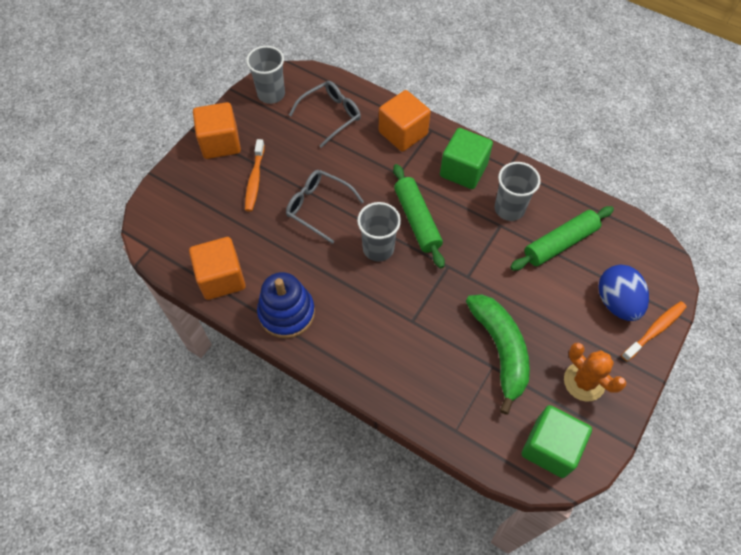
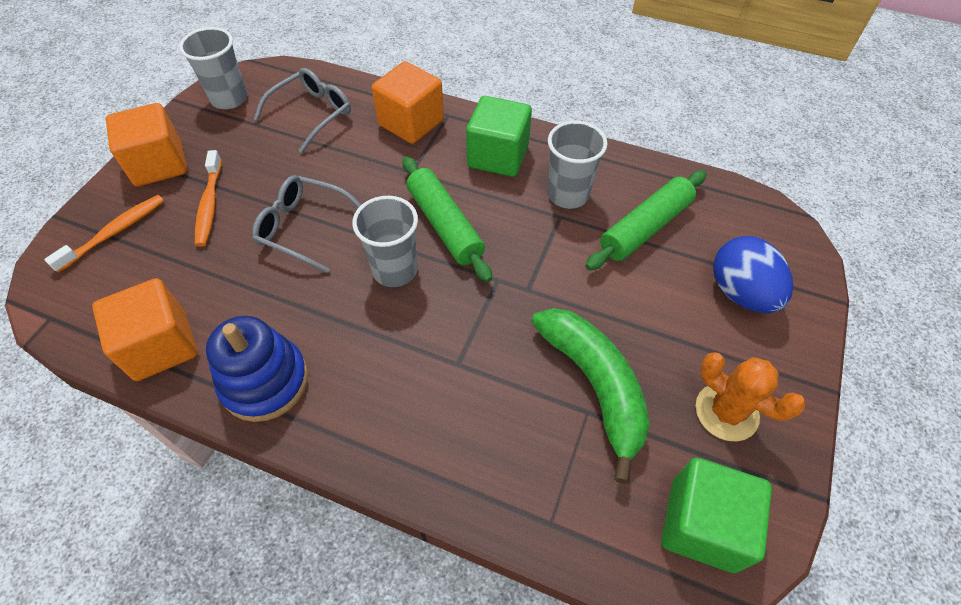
camera: 10 degrees left, 5 degrees down
orange toothbrush [621,301,687,361] -> orange toothbrush moved to [44,195,164,273]

